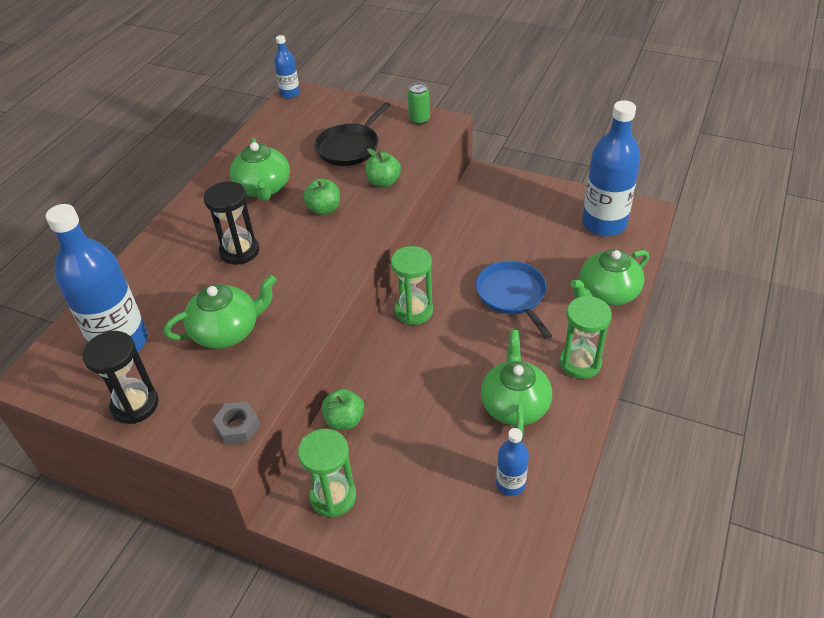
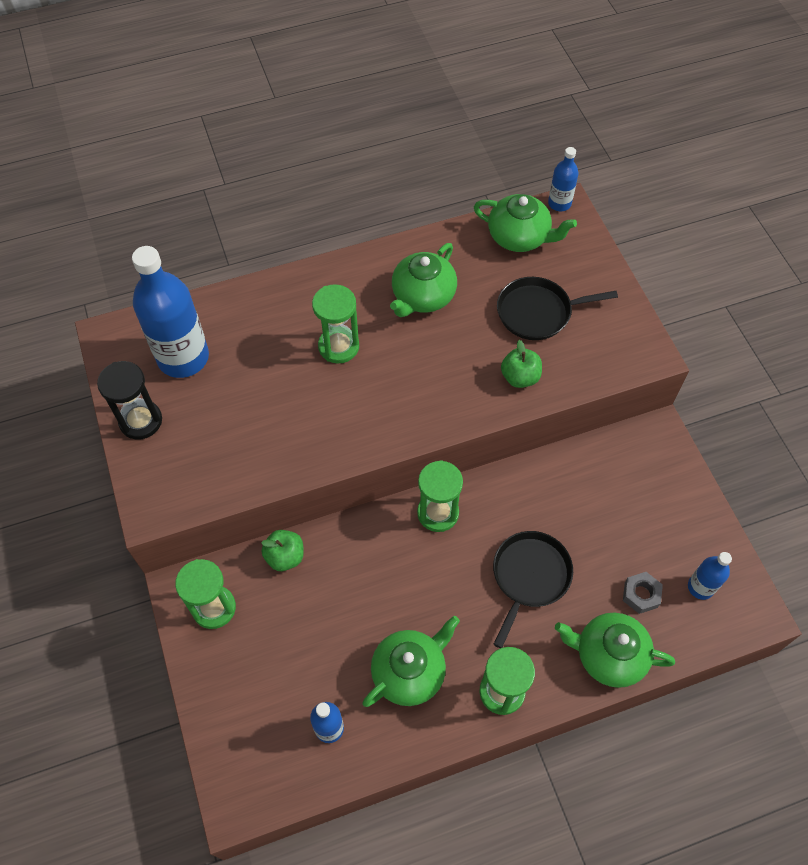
camera: 45 degrees right, 15 degrees up
green teapot [164,275,277,349] -> green teapot moved to [474,194,577,252]
black hourglass [204,181,259,265] -> green hourglass [312,284,359,364]
grey nut [212,401,260,444] -> grey nut moved to [623,572,663,614]
green apple [303,179,340,215] -> none
green can [408,83,430,125] -> none
blue pan [476,261,552,339] -> black pan [493,531,573,648]
blue bottle [582,100,641,236] -> blue bottle [688,552,732,600], size x0.50

